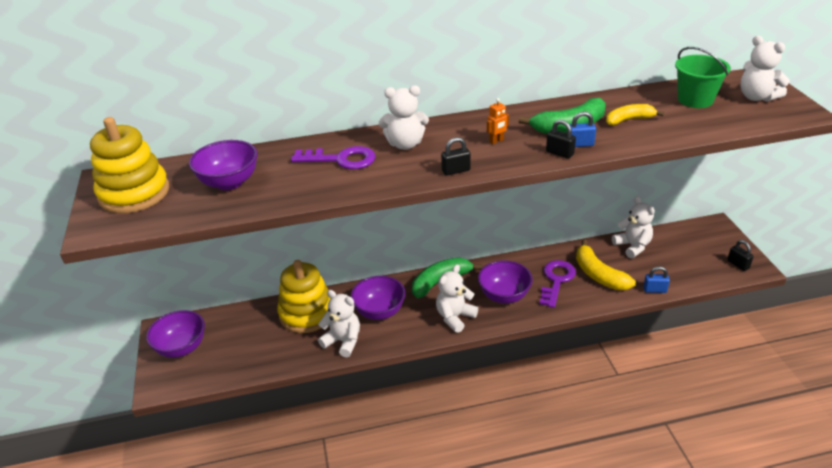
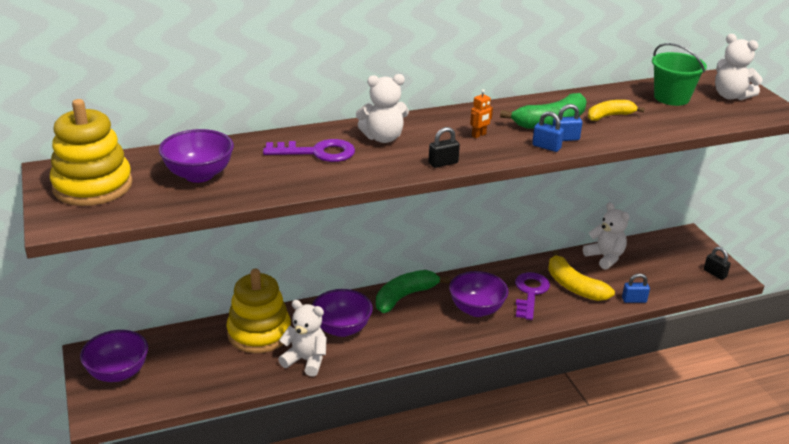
camera: 10 degrees left, 5 degrees down
white teddy bear [436,264,478,333] -> none
black padlock [546,120,576,159] -> blue padlock [532,111,564,152]

